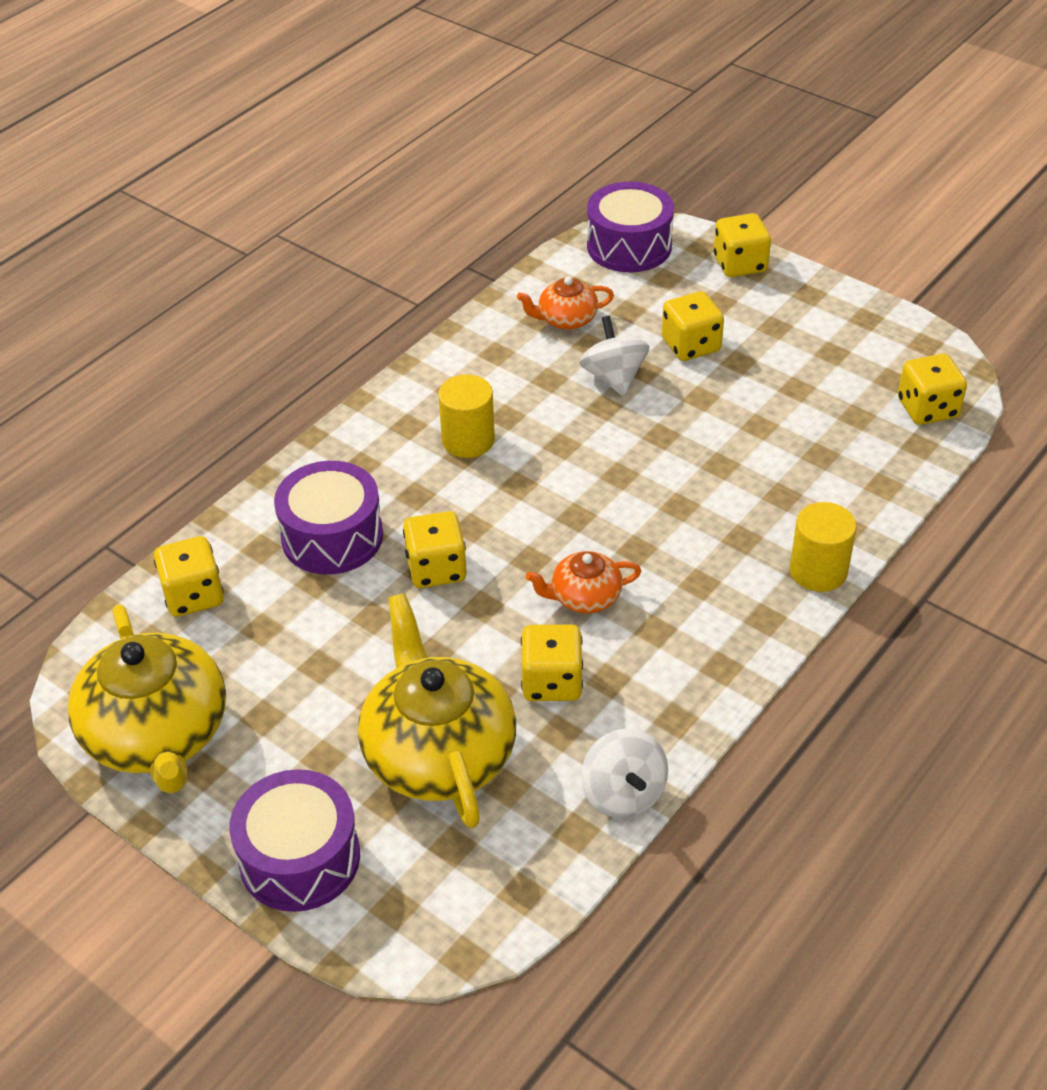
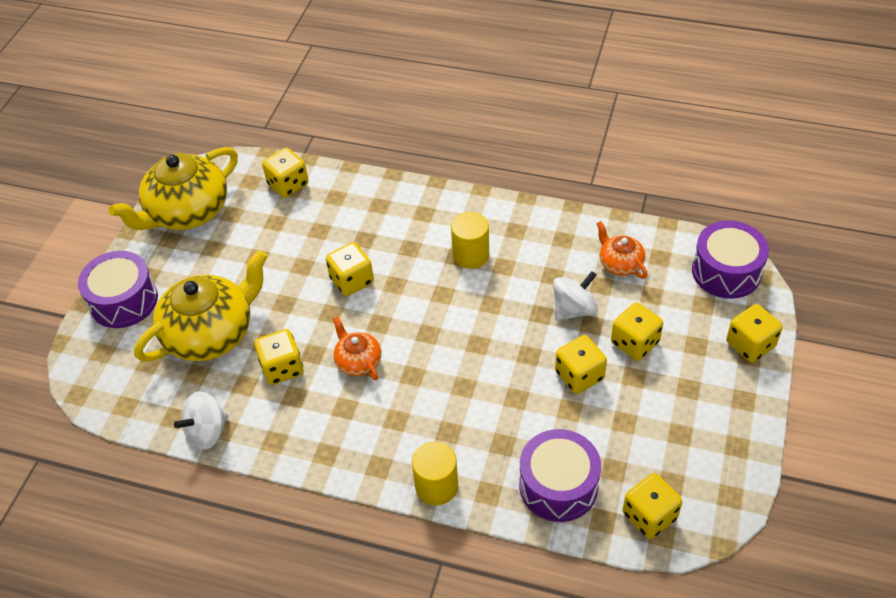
camera: 70 degrees right, 5 degrees up
purple drum [274,461,383,574] -> purple drum moved to [519,429,601,522]
none -> yellow dice [555,335,607,394]

